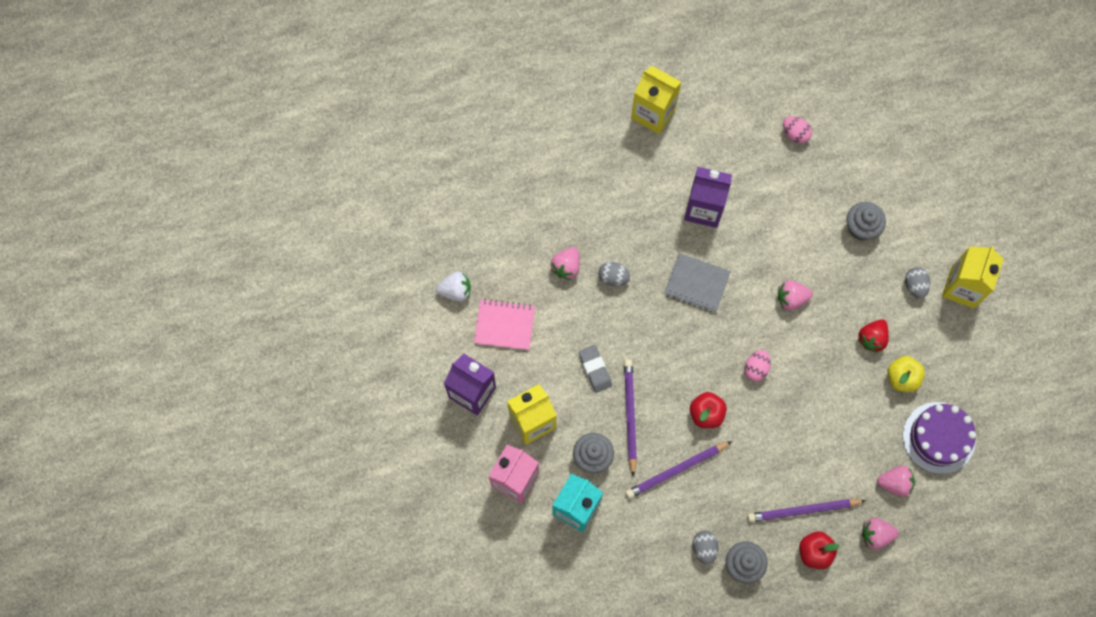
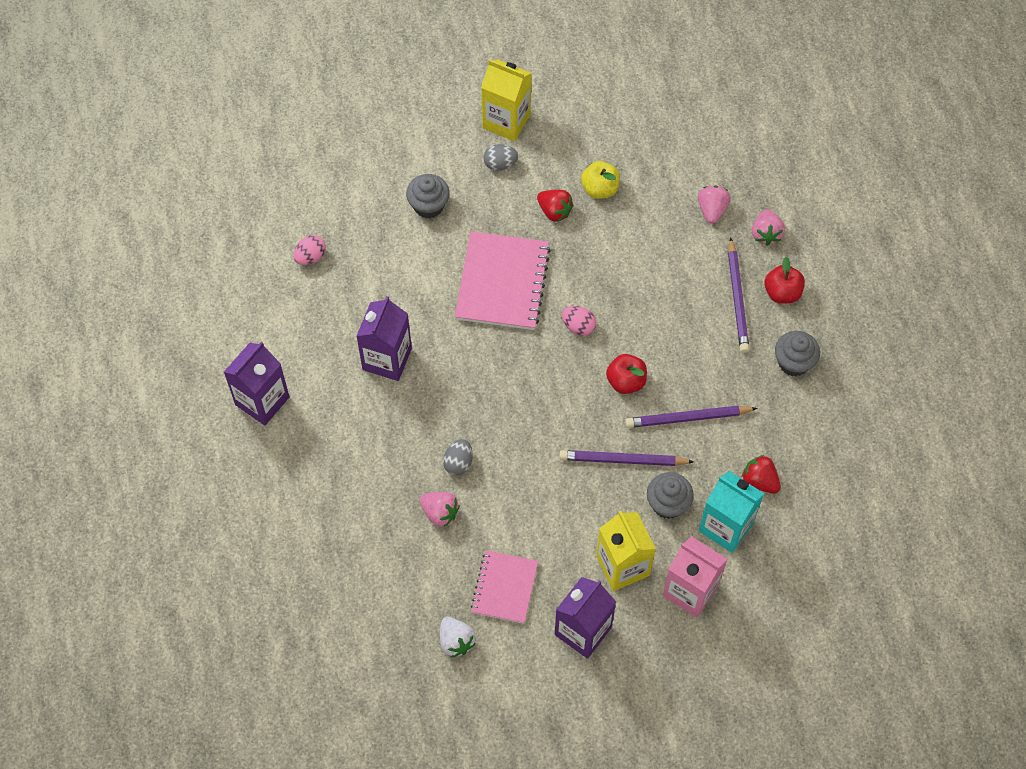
camera: 85 degrees left, 10 degrees down
white strawberry [436,271,471,302] -> white strawberry turned 150 degrees clockwise [440,617,476,657]
grey eraser [579,345,612,393] -> none
purple pencil [625,441,732,499] -> purple pencil turned 105 degrees clockwise [625,406,758,428]
yellow carton [631,66,681,134] -> purple carton [224,342,289,425]
grey notebook [664,253,731,312] -> none
grey egg [693,531,718,565] -> none
pink strawberry [778,280,813,311] -> pink notebook [455,231,551,330]
purple cake [903,402,976,474] -> none
none -> red strawberry [741,455,781,494]

